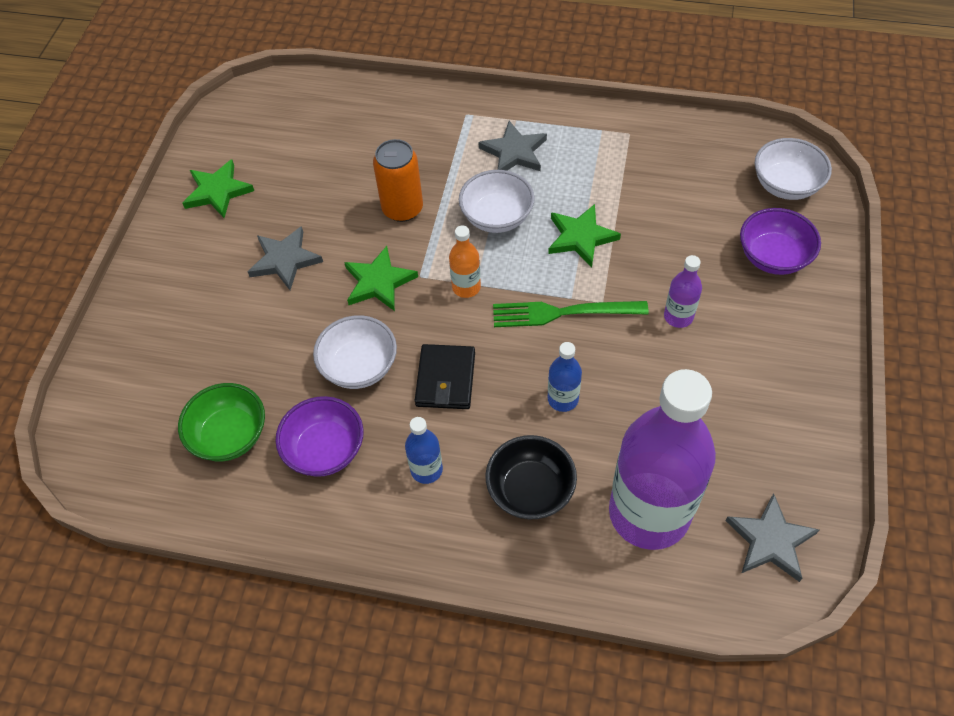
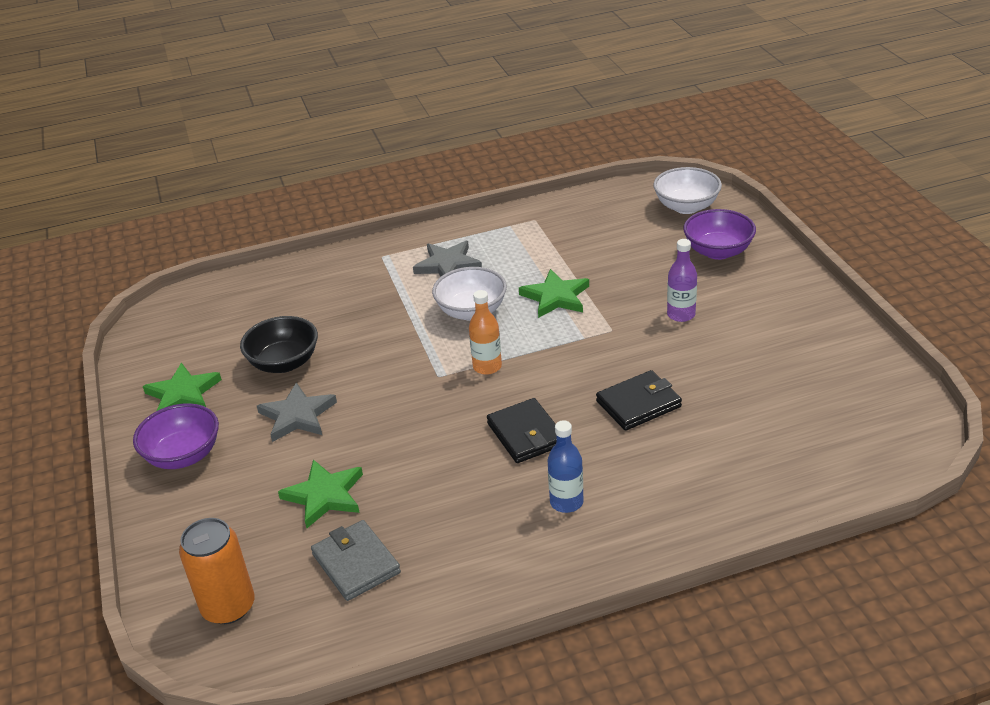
camera: 30 degrees left, 20 degrees down
green bowl [178,383,265,461] -> grey wallet [311,520,401,601]
purple bowl [275,396,364,477] -> purple bowl moved to [133,403,219,469]
white bowl [313,315,397,389] -> none
green star [344,246,418,311] -> green star moved to [278,459,363,528]
orange can [373,139,423,222] -> orange can moved to [179,518,255,624]
black bowl [486,435,577,519] -> black bowl moved to [240,316,318,373]
green fork [493,301,649,327] -> none
blue bottle [548,342,582,412] -> black wallet [596,370,682,431]
purple bottle [609,369,716,550] -> none
grey star [726,493,819,582] -> none

